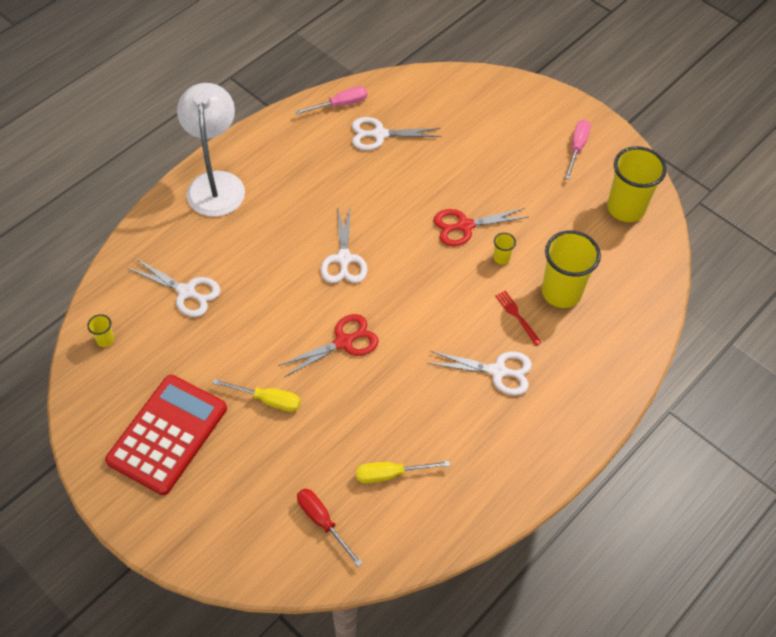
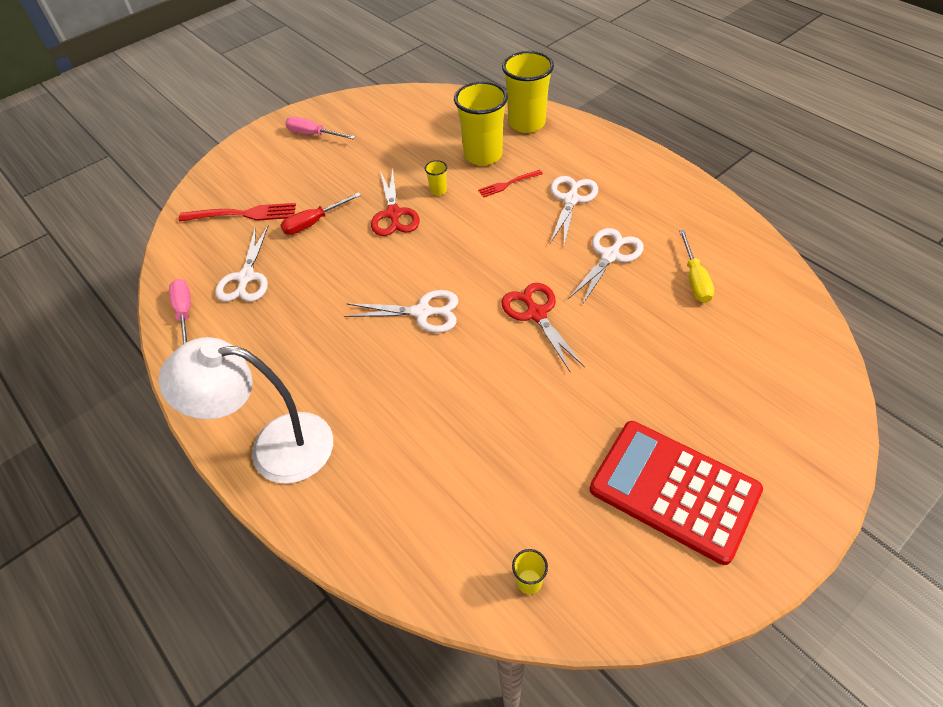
camera: 80 degrees left, 5 degrees down
white scissors [127,258,220,317] -> white scissors moved to [568,228,644,305]
yellow screwdriver [213,379,301,412] -> none
red screwdriver [297,489,362,567] -> red screwdriver moved to [281,192,361,235]
yellow cup [607,146,667,222] -> yellow cup moved to [502,51,554,133]
none -> red fork [178,203,296,221]

